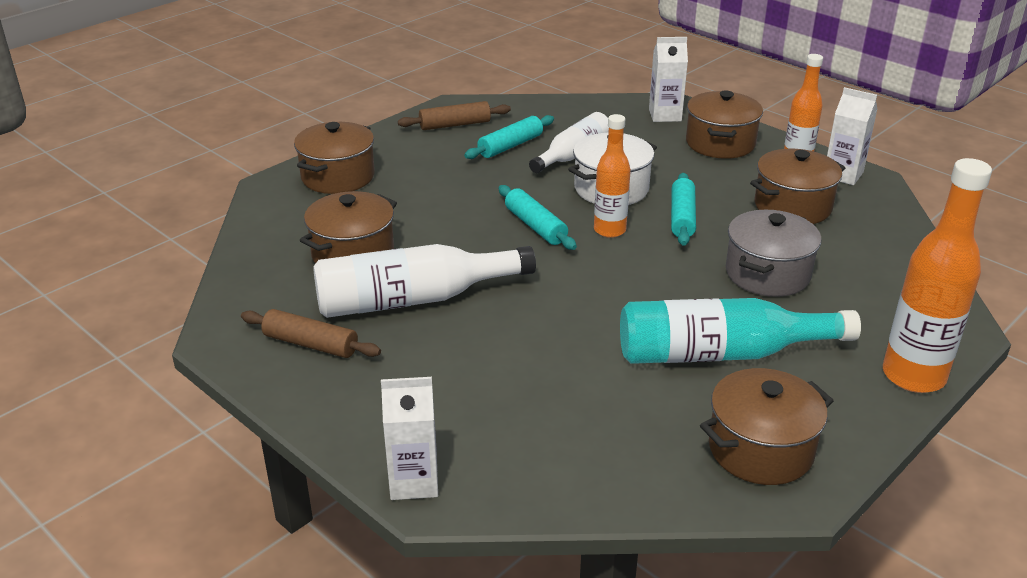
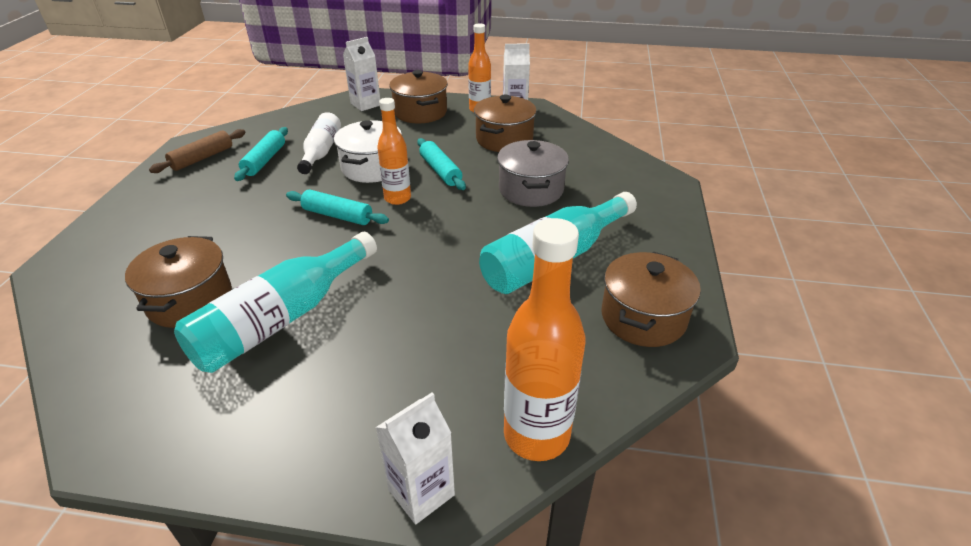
camera: 35 degrees left, 5 degrees up
brown rolling pin [241,309,381,358] -> none
brown pot [294,122,375,194] -> none
white bottle [313,244,536,318] -> turquoise bottle [174,232,377,373]
orange bottle [883,158,992,393] -> orange bottle moved to [504,218,585,461]

